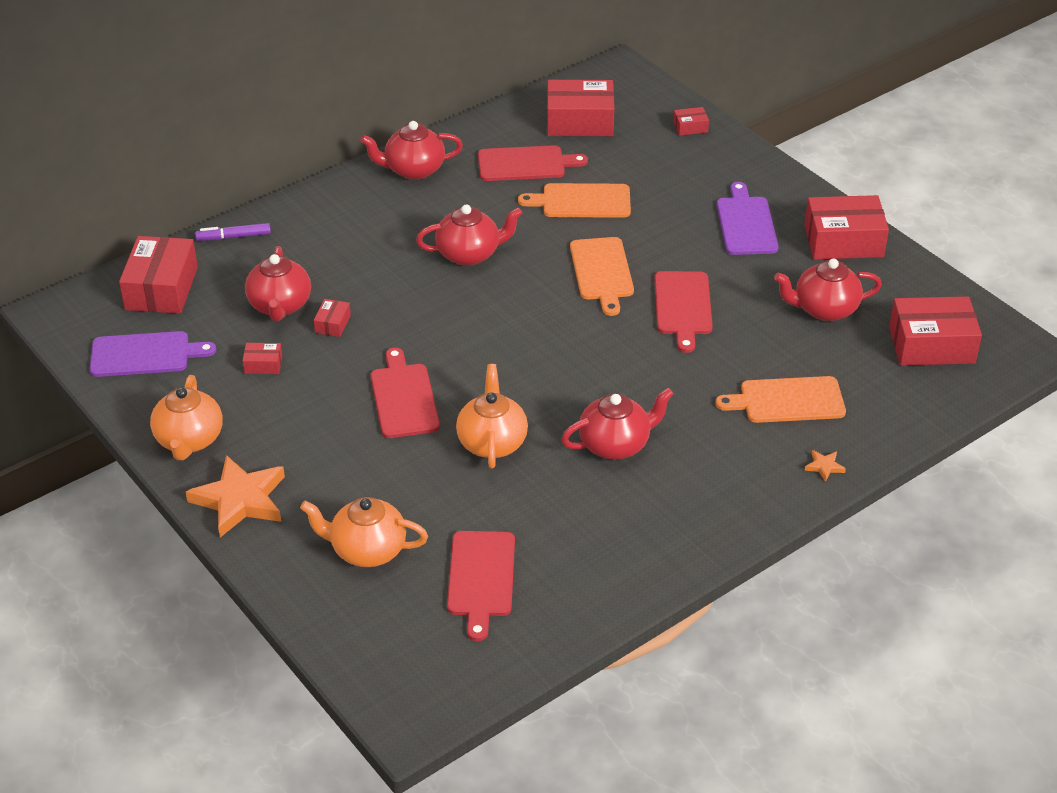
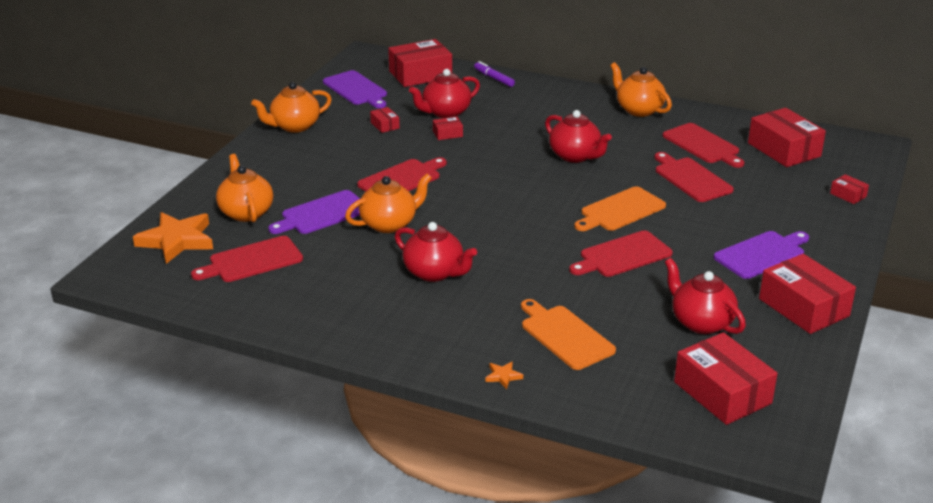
camera: 60 degrees right, 10 degrees down
orange star [186,455,285,538] -> orange star moved to [133,212,213,264]
red teapot [360,121,463,180] -> orange teapot [610,62,672,117]
orange cutting board [518,183,631,218] -> red cutting board [654,152,734,202]
none -> purple cutting board [268,190,360,234]

